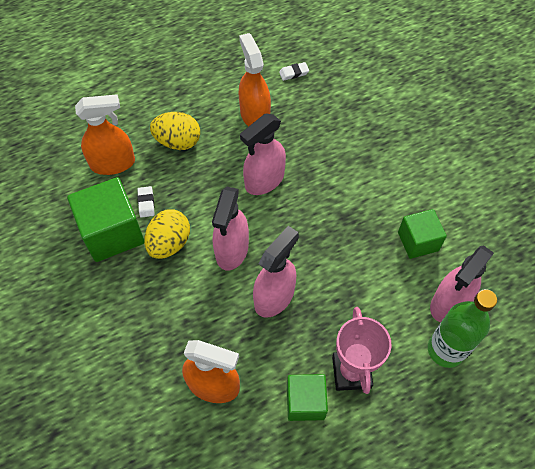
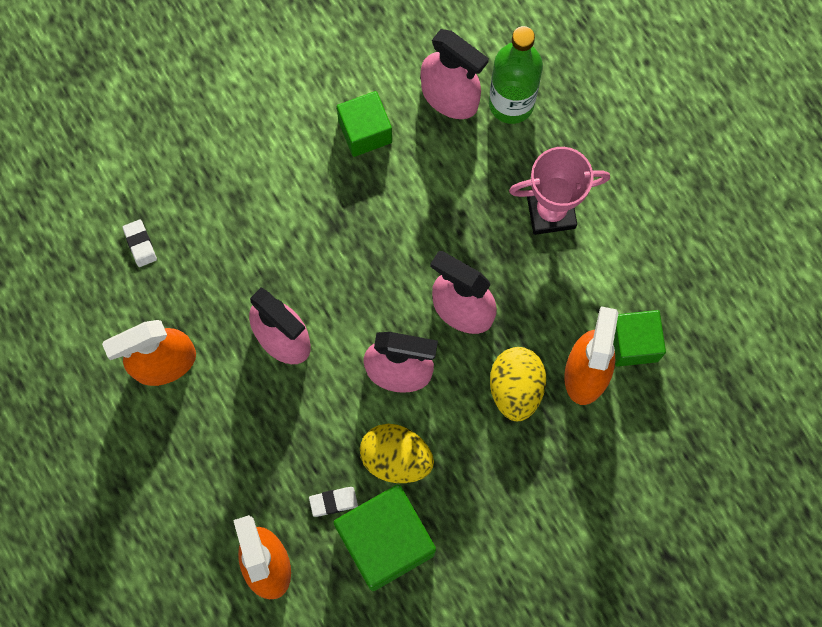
camera: 95 degrees left, 15 degrees up
yellow egg [150,112,200,150] -> yellow egg moved to [490,347,546,421]
white eraser [279,62,309,81] -> white eraser moved to [122,219,157,267]
green cube [287,374,328,421] -> green cube moved to [613,310,666,367]

